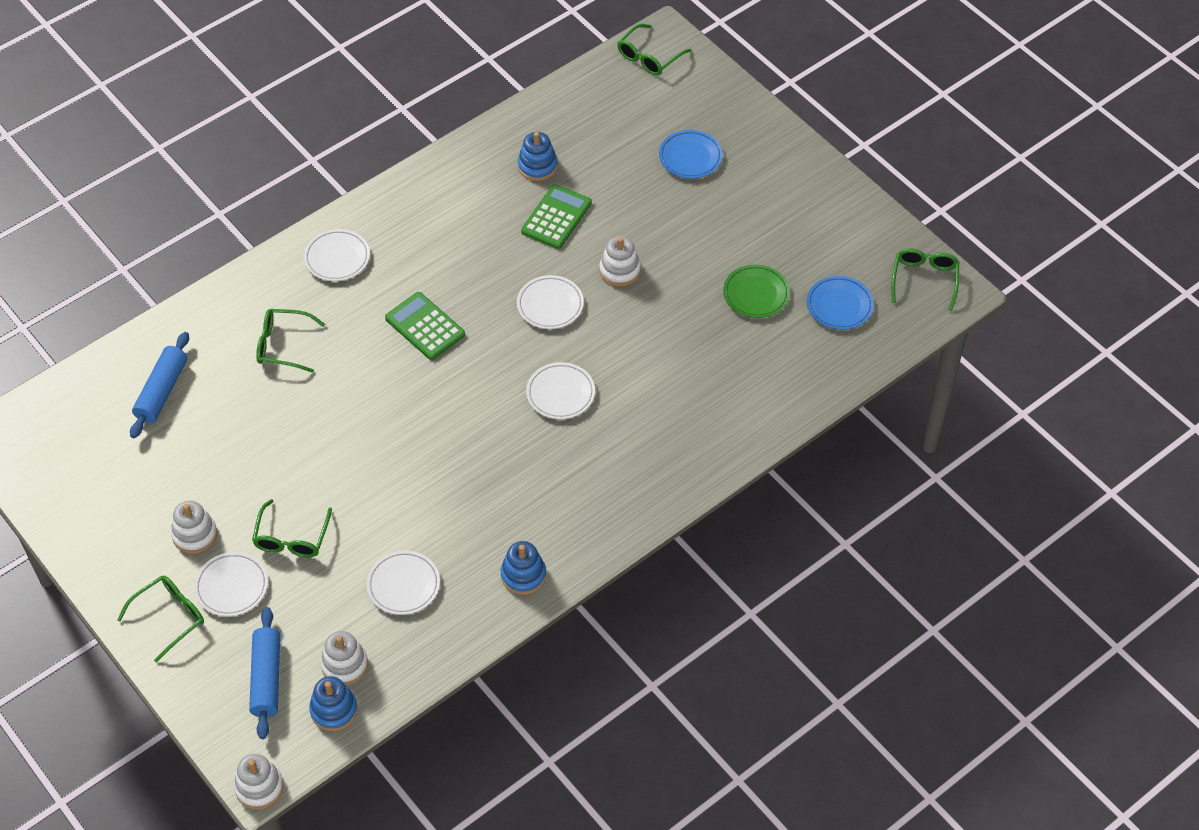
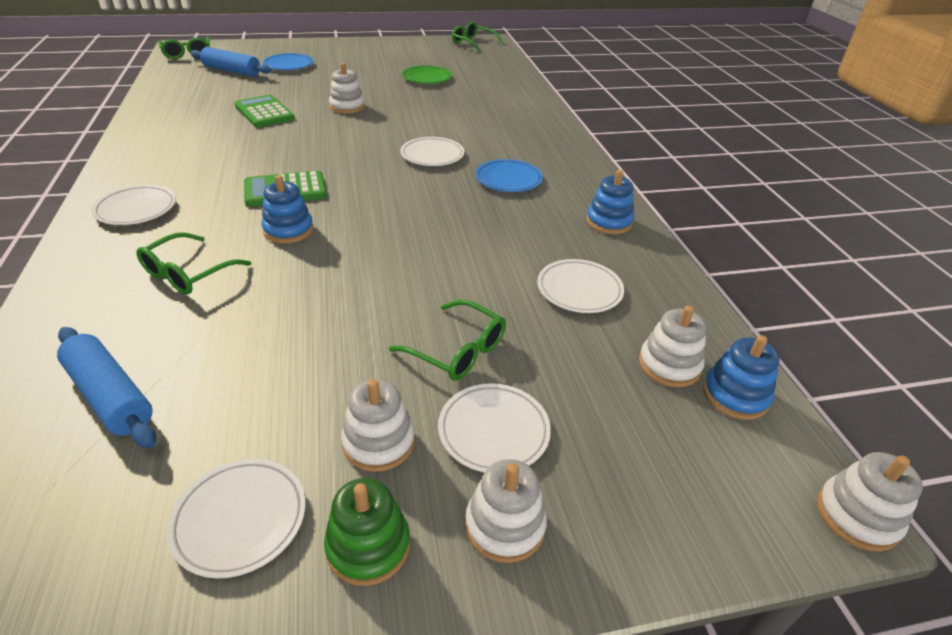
camera: 65 degrees left, 15 degrees down
green glasses [117,575,204,663] -> white stacking toy [465,459,547,563]
blue rolling pin [249,607,280,739] -> blue rolling pin moved to [190,47,271,77]
white plate [517,275,584,329] -> white plate moved to [167,459,306,579]
blue stacking toy [518,132,558,181] -> blue stacking toy moved to [262,175,313,243]
blue plate [807,276,874,330] -> blue plate moved to [475,159,543,192]
none -> green stacking toy [324,478,410,586]

